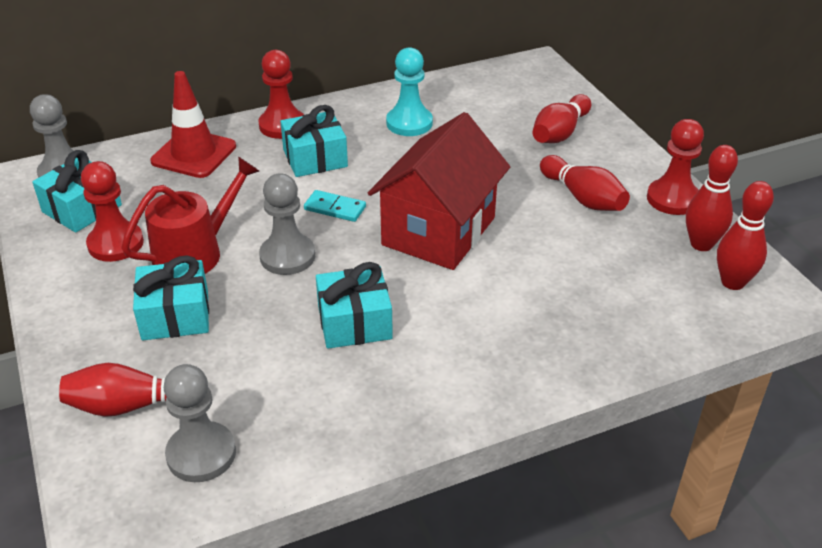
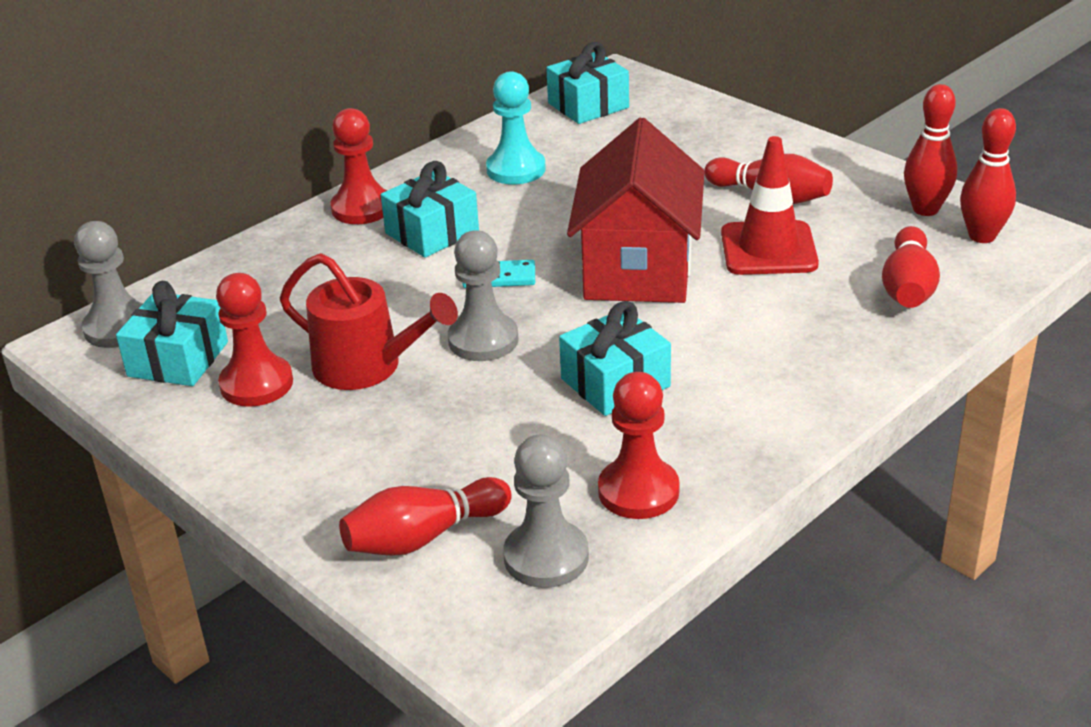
camera: 20 degrees left, 5 degrees down
red watering can [121,157,259,274] -> red watering can turned 90 degrees clockwise [280,253,458,390]
turquoise gift [133,255,209,340] -> turquoise gift moved to [546,42,629,124]
red traffic cone [150,71,236,178] -> red traffic cone moved to [721,136,819,275]
red bowling pin [533,94,591,143] -> red bowling pin moved to [882,226,940,308]
red pawn [647,119,704,215] -> red pawn moved to [598,372,680,519]

